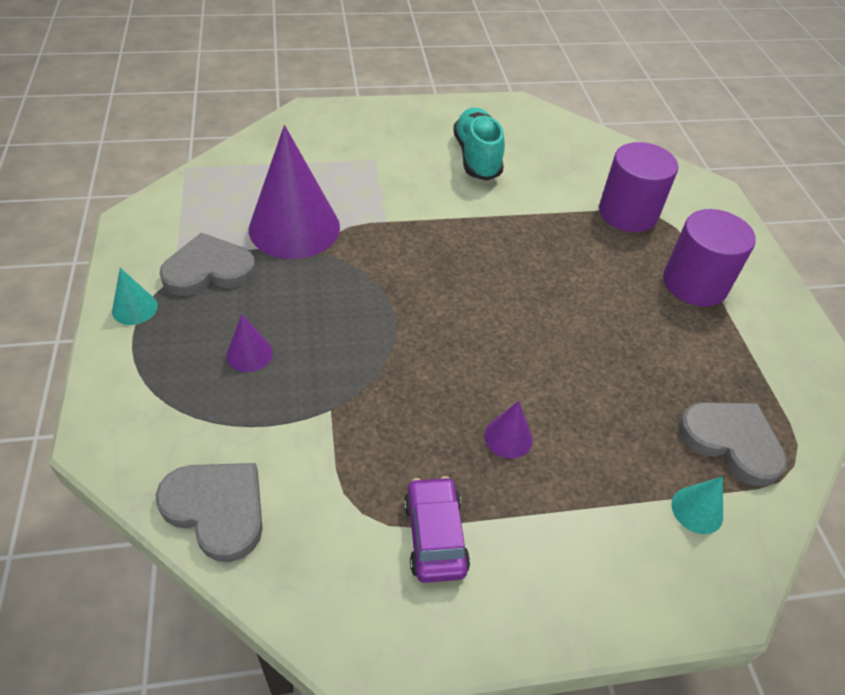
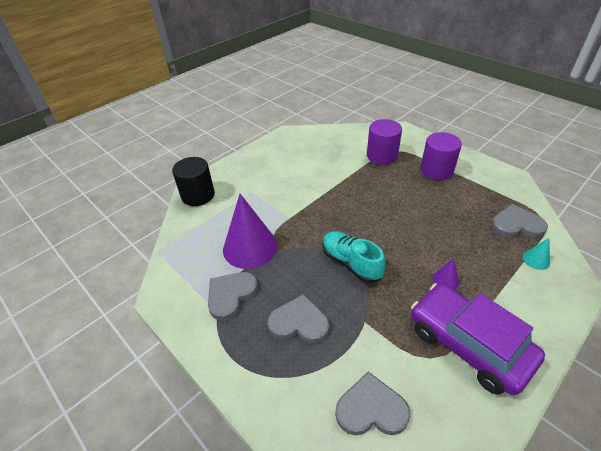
camera: 30 degrees left, 5 degrees down
turquoise cone [112,268,158,325] -> none
purple cone [226,315,273,372] -> grey heart [268,294,330,343]
purple car [404,476,470,583] -> purple car [411,283,545,395], size x2.03
turquoise shoe [453,107,505,181] -> turquoise shoe moved to [322,231,385,283]
none -> black cylinder [172,157,215,206]

